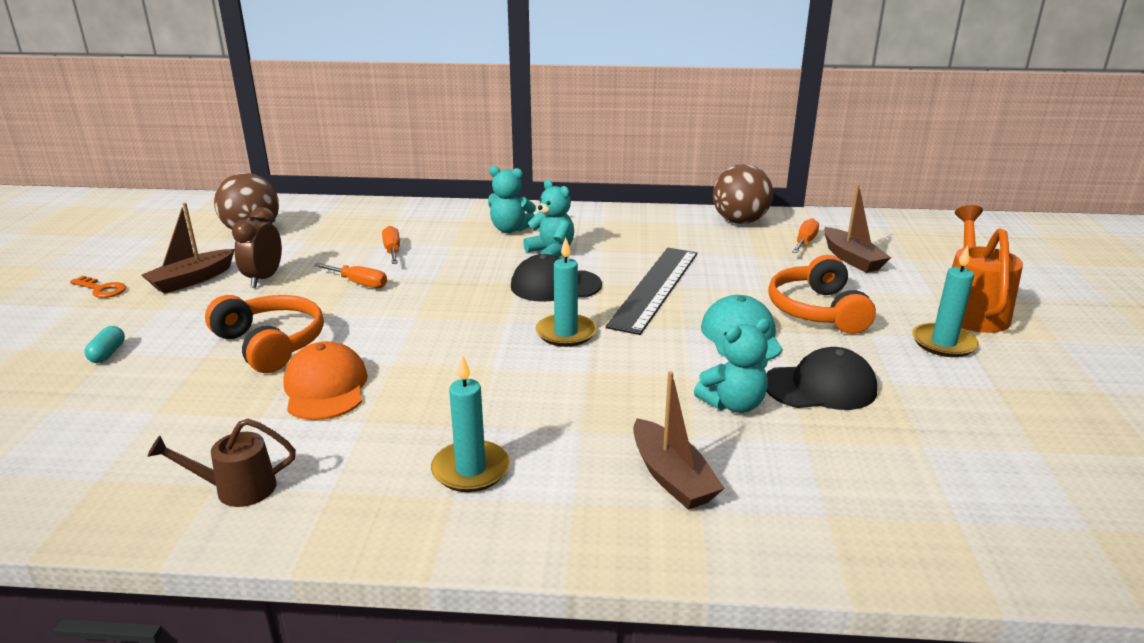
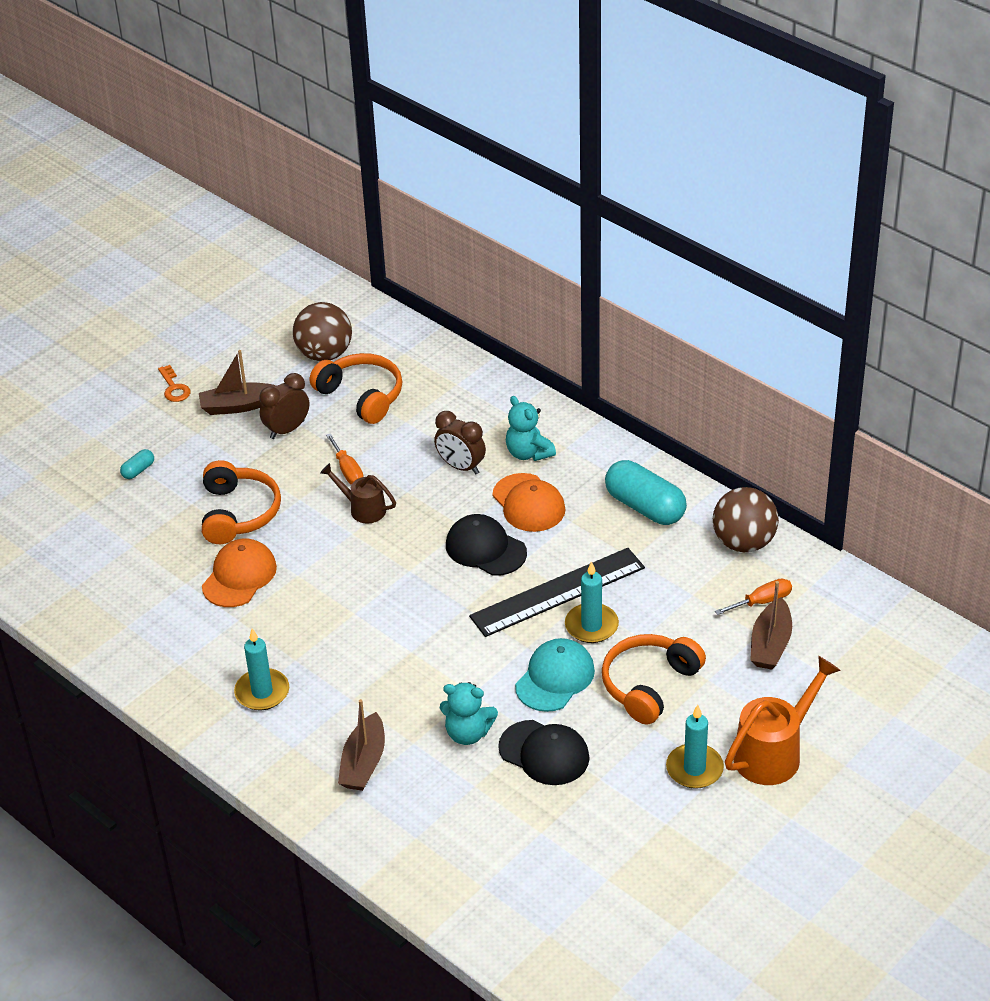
camera: 40 degrees right, 15 degrees up
brown watering can [147,419,296,507] -> brown watering can moved to [320,463,396,524]
orange screwdriver [382,226,400,264] -> none
turquoise teddy bear [523,180,574,257] -> orange cap [493,473,565,532]
turquoise candle [535,237,597,347] -> turquoise candle moved to [565,561,619,643]
none -> orange headphones [310,353,402,424]
none -> brown clock [434,411,486,474]
none -> turquoise capsule [605,460,687,525]

